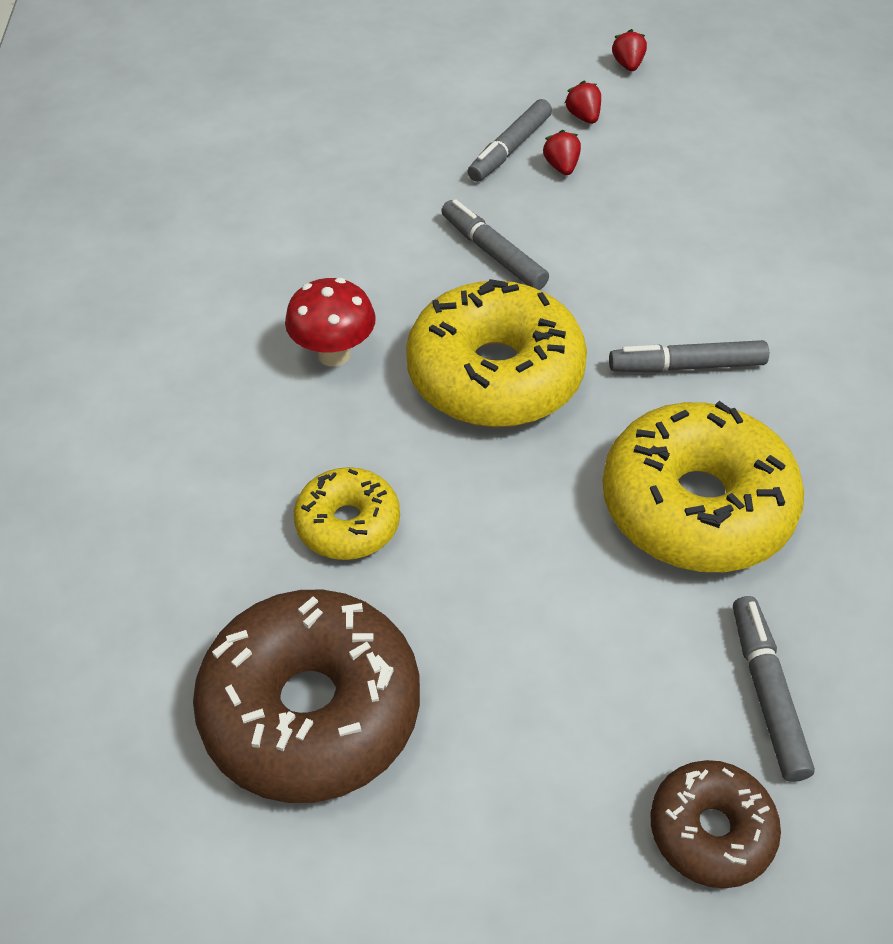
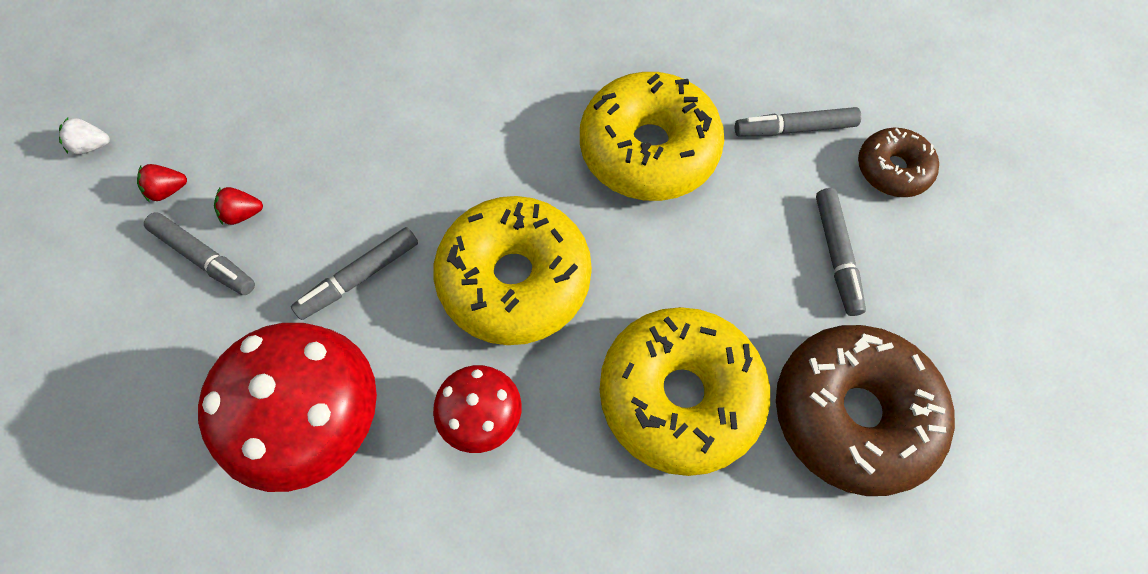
camera: 90 degrees left, 15 degrees up
yellow donut [294,467,400,560] -> yellow donut [600,307,770,476], size x1.86
grey marker [609,340,769,372] -> grey marker moved to [816,188,866,316]
red strawberry [612,29,647,71] -> white strawberry [59,118,110,155]
none -> red mushroom [198,323,377,492]

